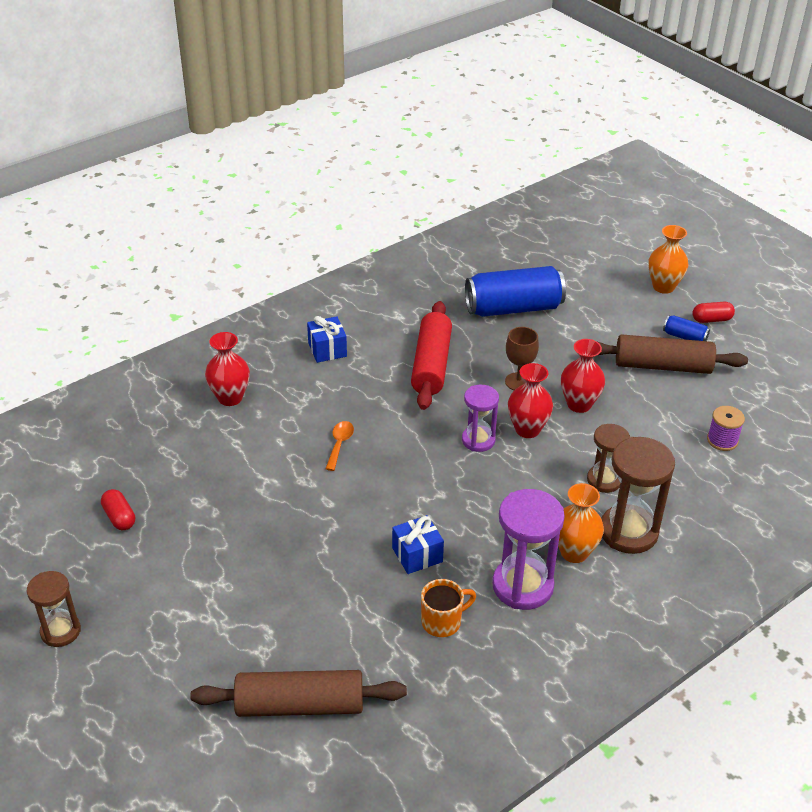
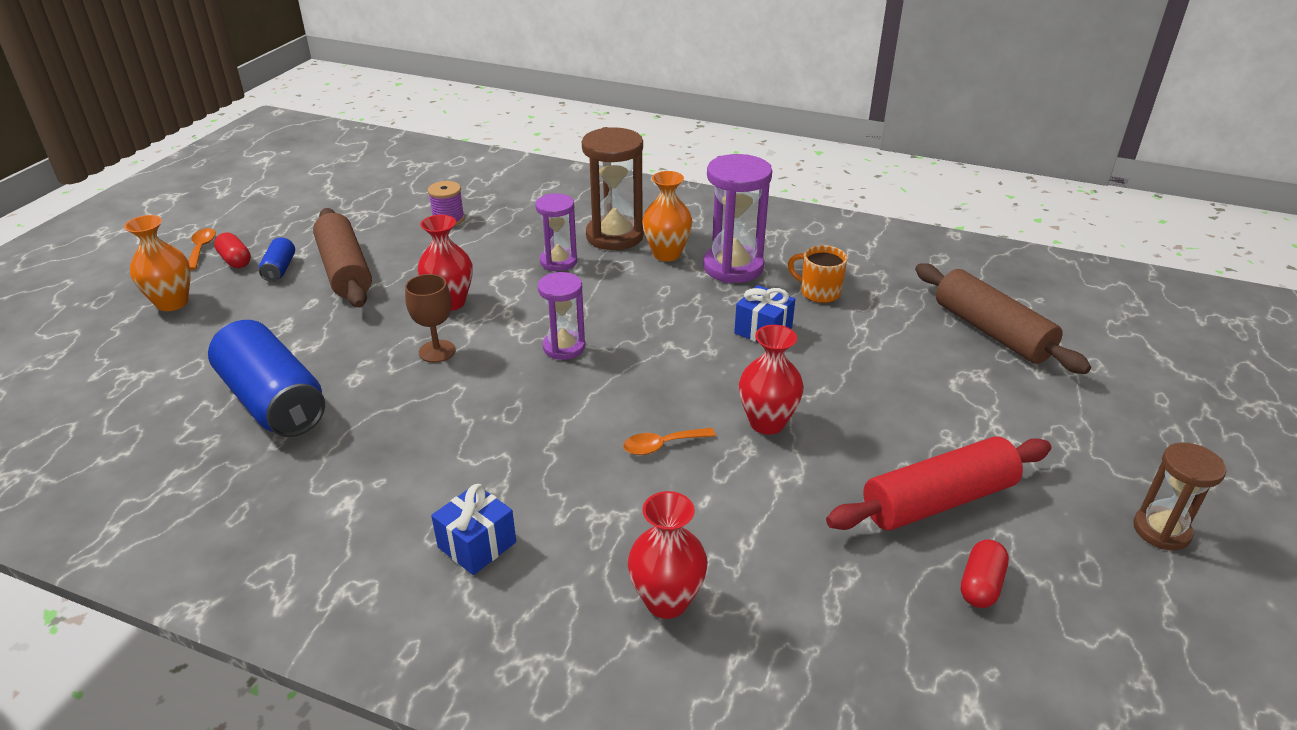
camera: 120 degrees left, 5 degrees down
red rolling pin [411,301,452,410] -> red rolling pin moved to [826,436,1051,531]
red vase [508,363,553,438] -> red vase moved to [739,325,804,435]
brown hourglass [587,424,630,493] -> purple hourglass [535,193,577,271]
none -> orange spoon [189,228,216,270]

